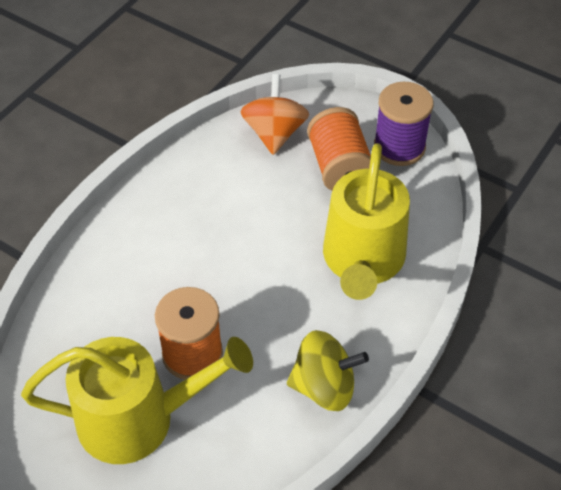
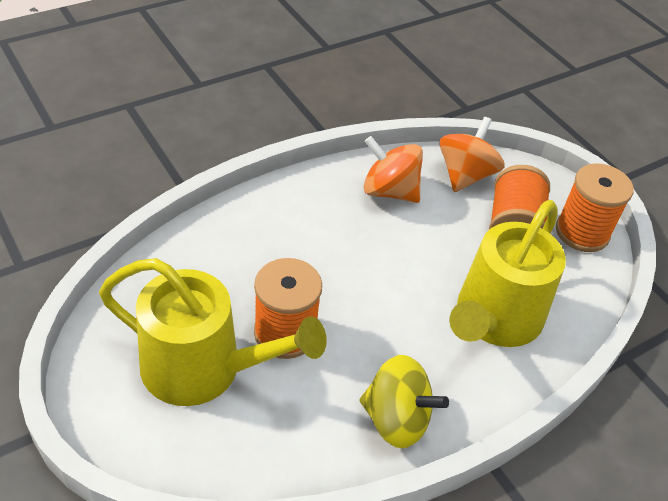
camera: 20 degrees right, 5 degrees down
purple spool [374,82,433,166] -> orange spool [556,163,634,252]
none -> orange spinning top [363,136,423,203]

